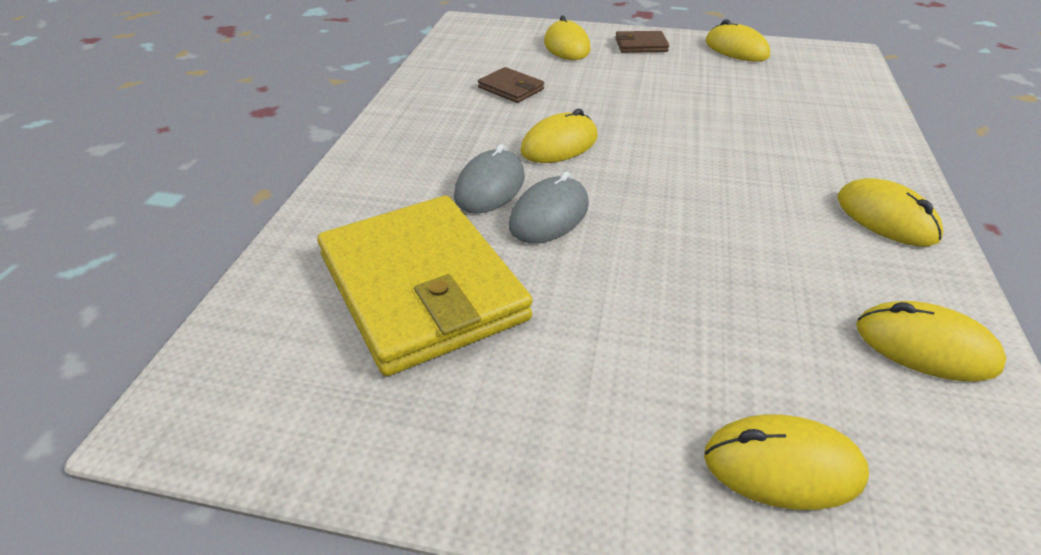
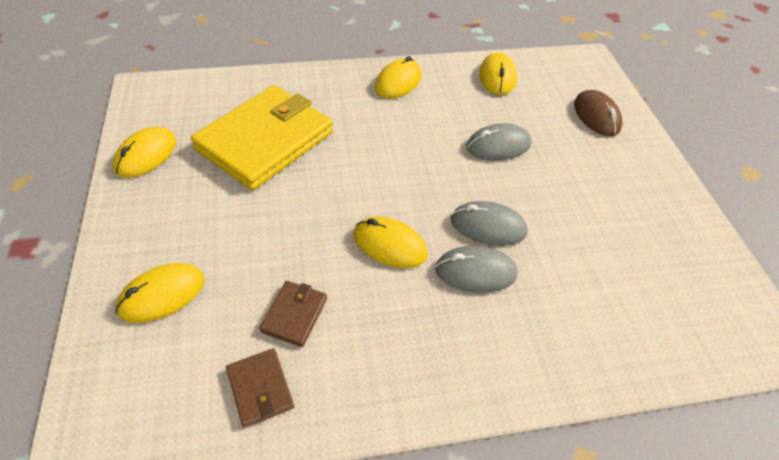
camera: 115 degrees left, 10 degrees up
yellow wallet [317,196,533,376] -> yellow wallet moved to [191,85,333,190]
brown wallet [615,31,669,53] -> brown wallet moved to [226,348,294,428]
yellow mouse [704,414,869,510] -> brown mouse [574,90,623,136]
none -> grey mouse [466,123,531,161]

